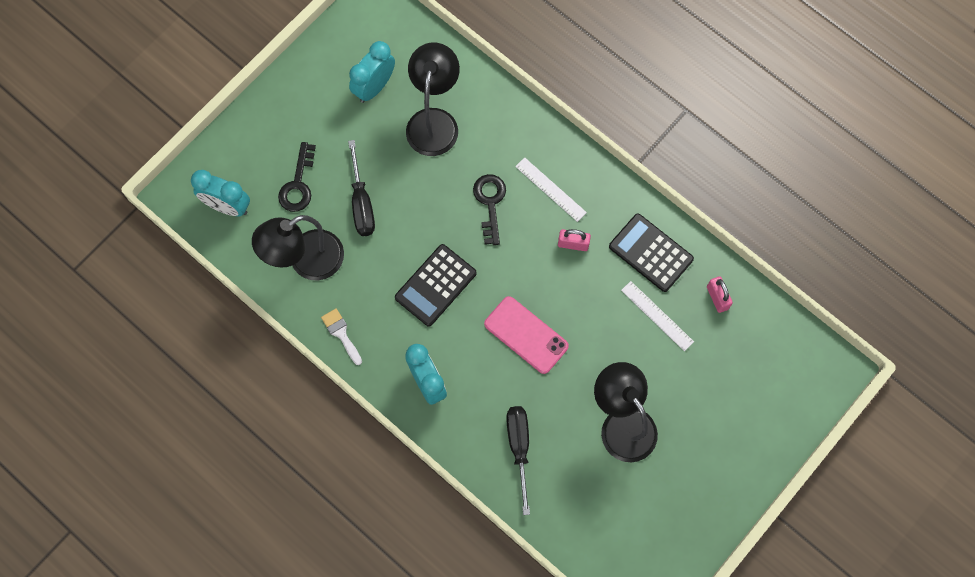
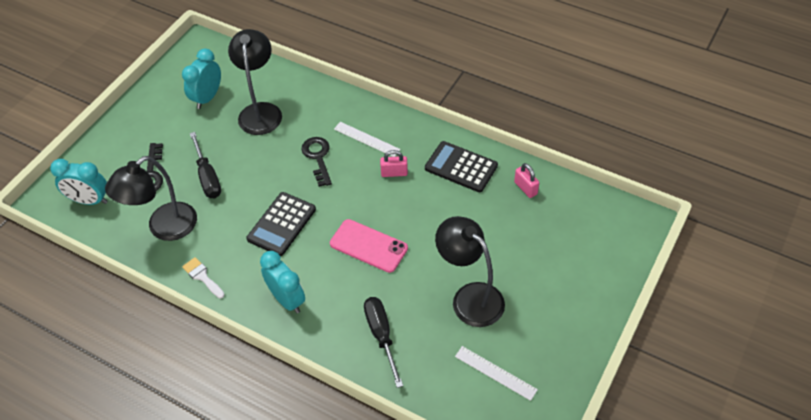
camera: 10 degrees left, 20 degrees down
white ruler [621,281,694,351] -> white ruler moved to [455,346,538,401]

